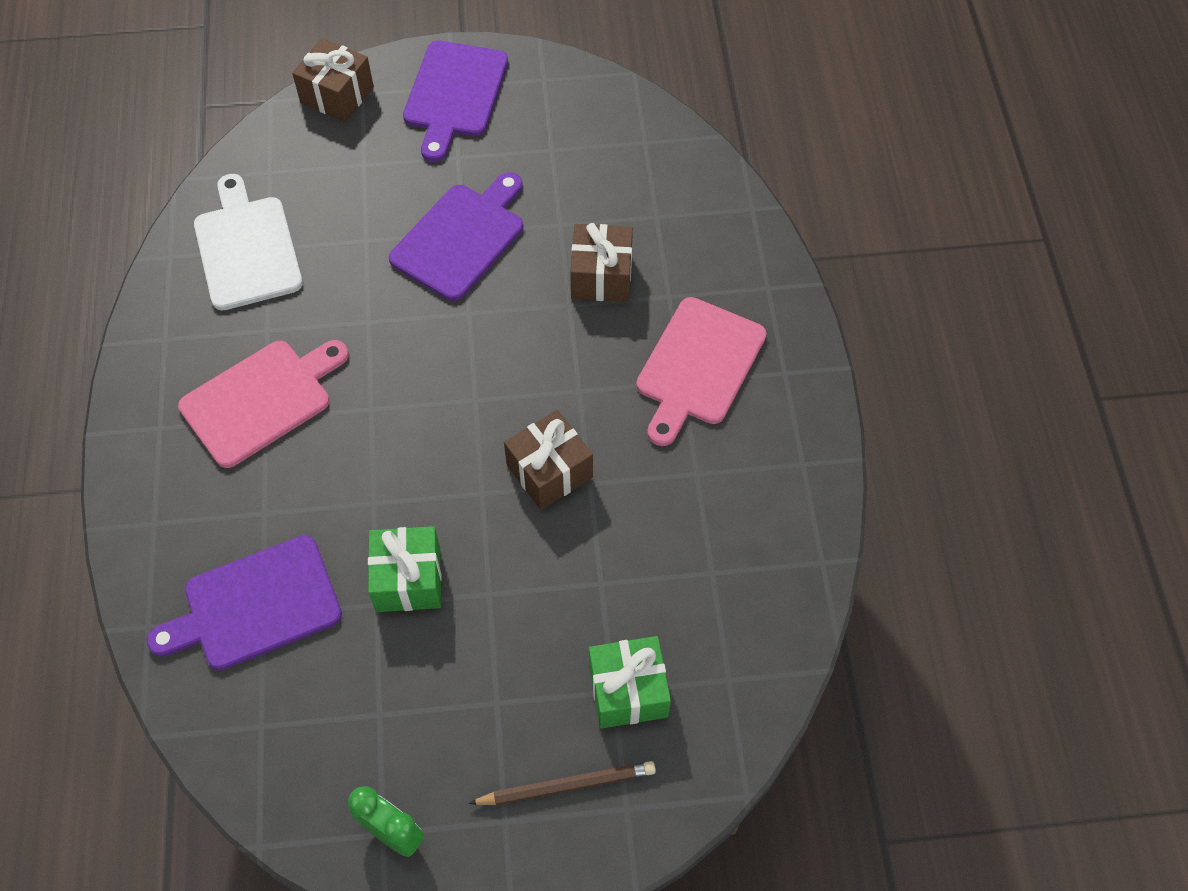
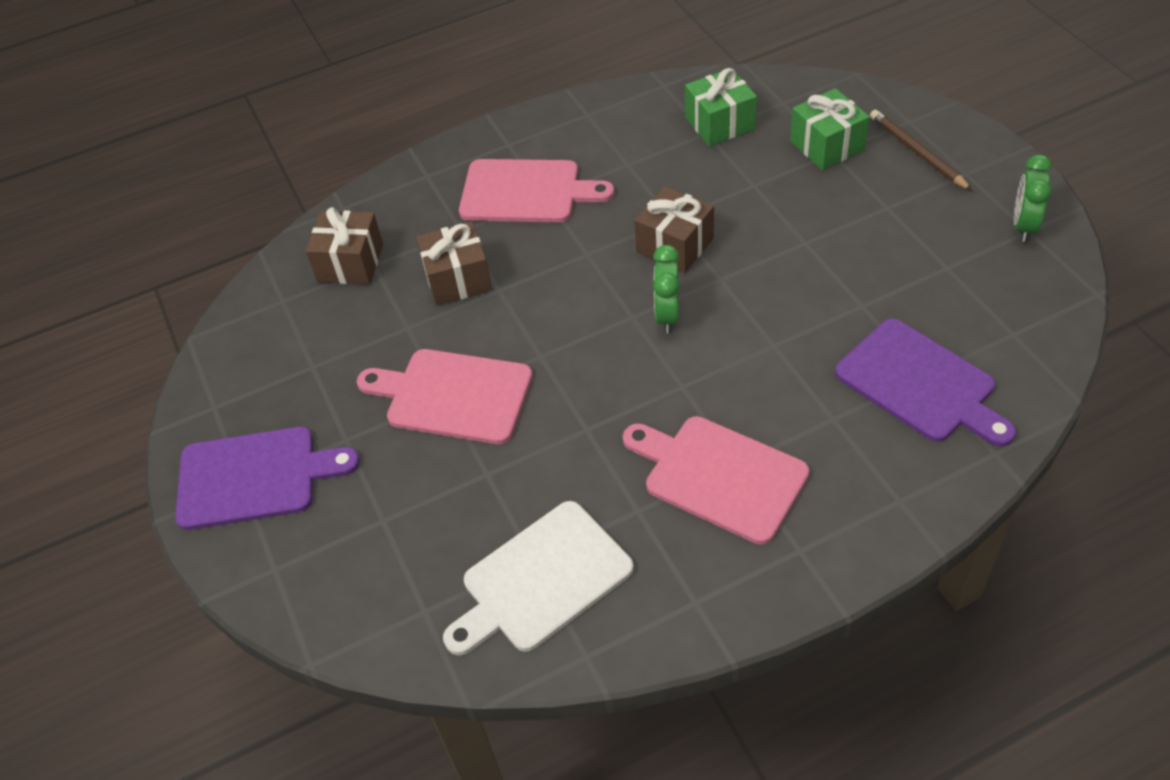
camera: 105 degrees left, 10 degrees down
brown gift [292,38,374,122] -> brown gift moved to [306,207,383,285]
green gift [368,526,442,612] -> green gift moved to [685,68,757,146]
purple cutting board [389,172,523,301] -> pink cutting board [357,349,532,444]
none -> green clock [653,245,680,333]

